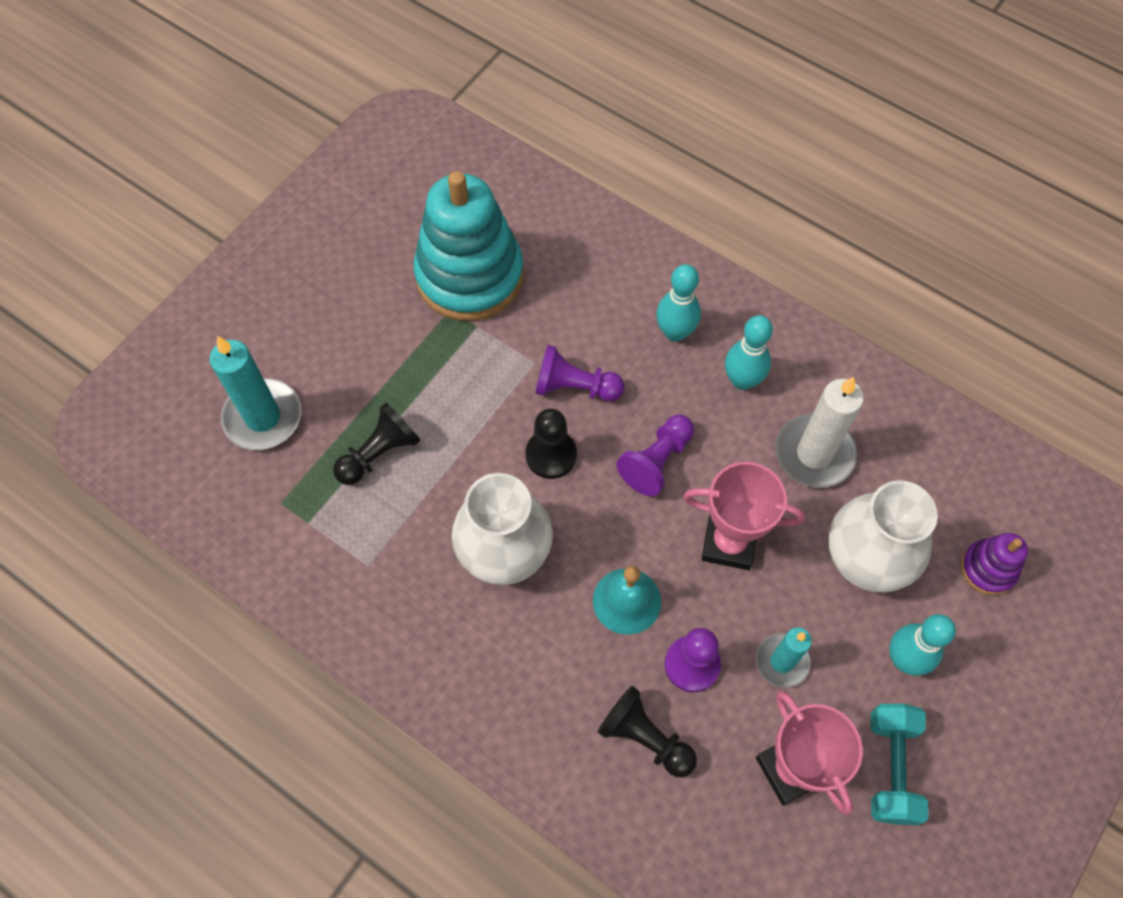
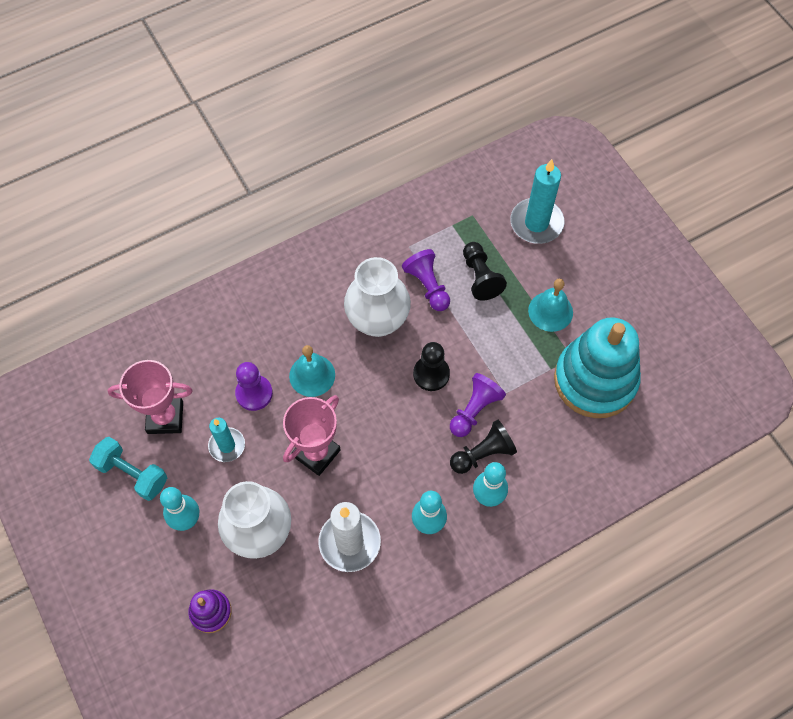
camera: 115 degrees right, 0 degrees up
black pawn [598,685,697,777] -> black pawn moved to [450,420,517,474]
purple pawn [616,415,694,496] -> purple pawn moved to [402,249,450,311]
none -> turquoise bell [528,279,573,332]

